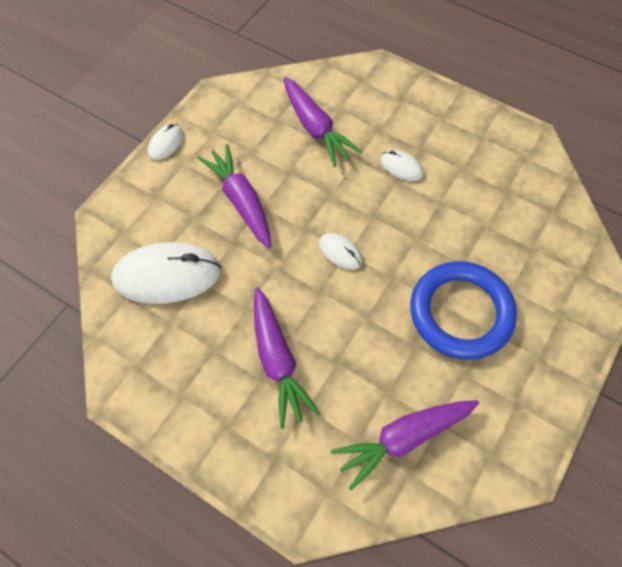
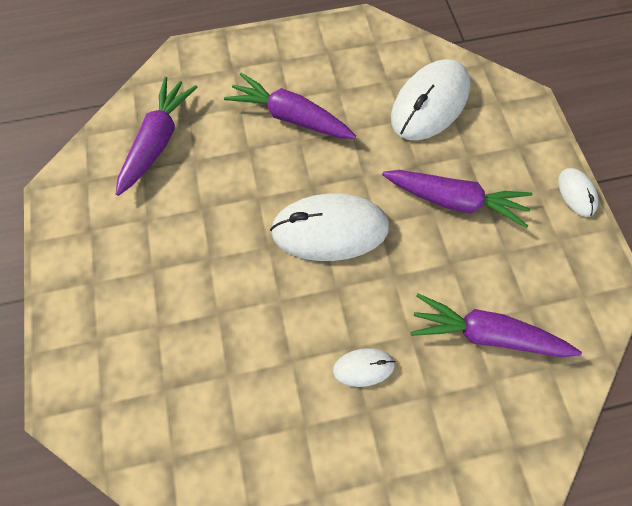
camera: 135 degrees right, 5 degrees up
white mouse [319,233,362,270] -> white mouse [270,193,389,261], size x2.09
blue ring [410,261,517,360] -> none

